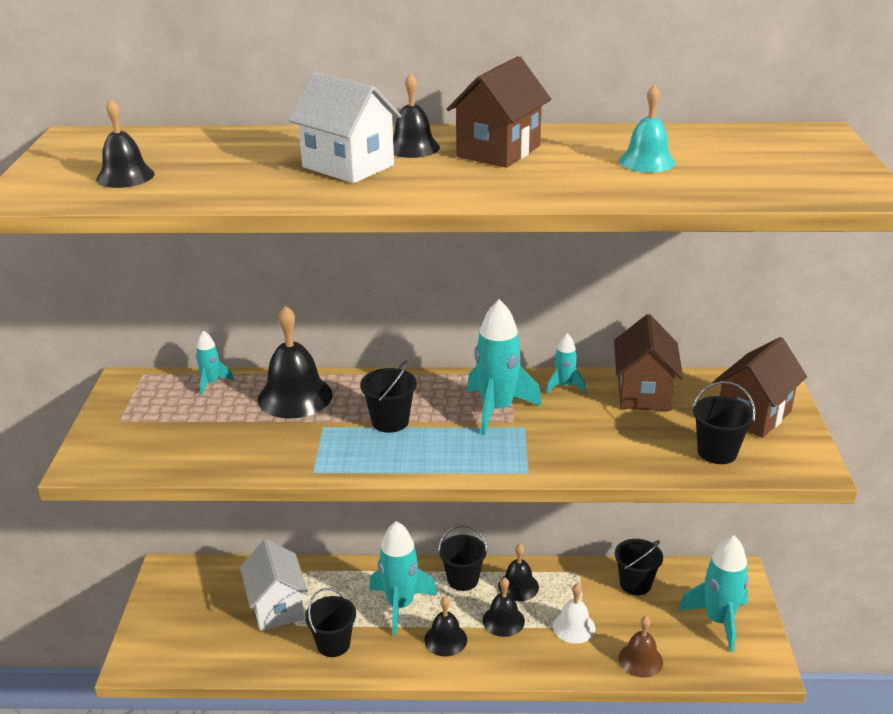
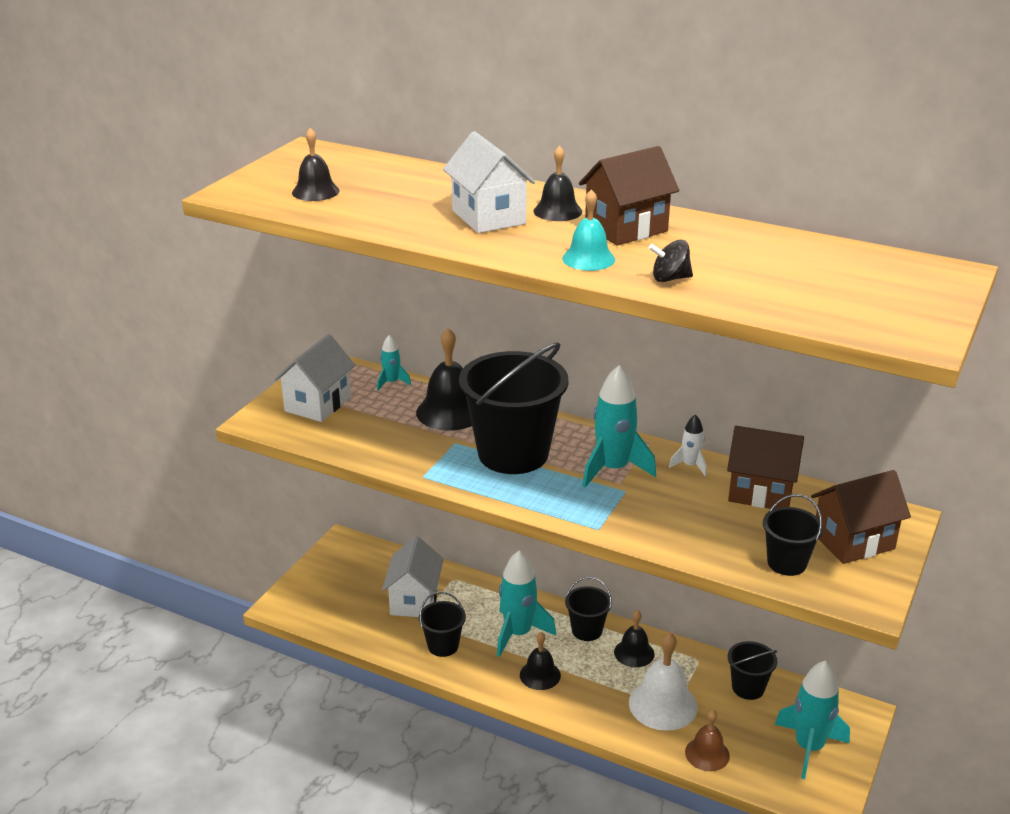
camera: 25 degrees right, 0 degrees up
black bucket [360,360,417,433] -> black bucket [459,342,569,474], size x2.06
black bell [483,577,525,637] -> none
turquoise rocket [546,333,585,393] -> white rocket [669,414,707,476]
white bell [553,584,595,643] -> white bell [629,632,698,731], size x1.62
brown house [614,314,683,411] -> brown house turned 75 degrees clockwise [727,426,804,509]
turquoise bell [619,84,675,172] -> turquoise bell moved to [562,189,615,271]
none -> white house [274,334,356,422]
none -> black spinning top [649,240,693,282]

